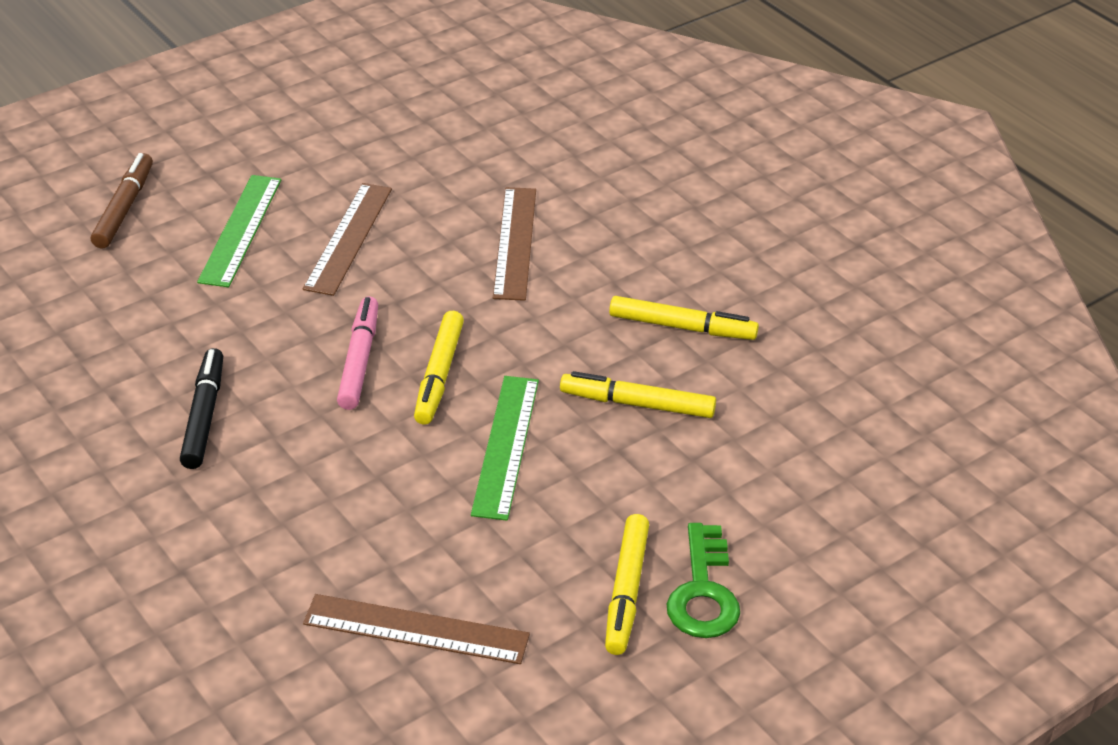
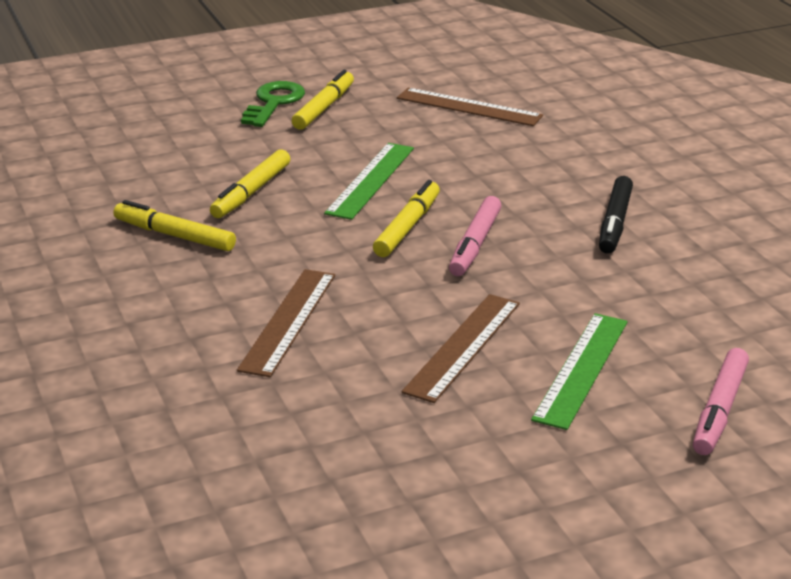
camera: 165 degrees left, 10 degrees down
brown marker [91,153,153,248] -> pink marker [693,348,749,455]
yellow marker [560,371,716,418] -> yellow marker turned 90 degrees clockwise [210,150,290,218]

